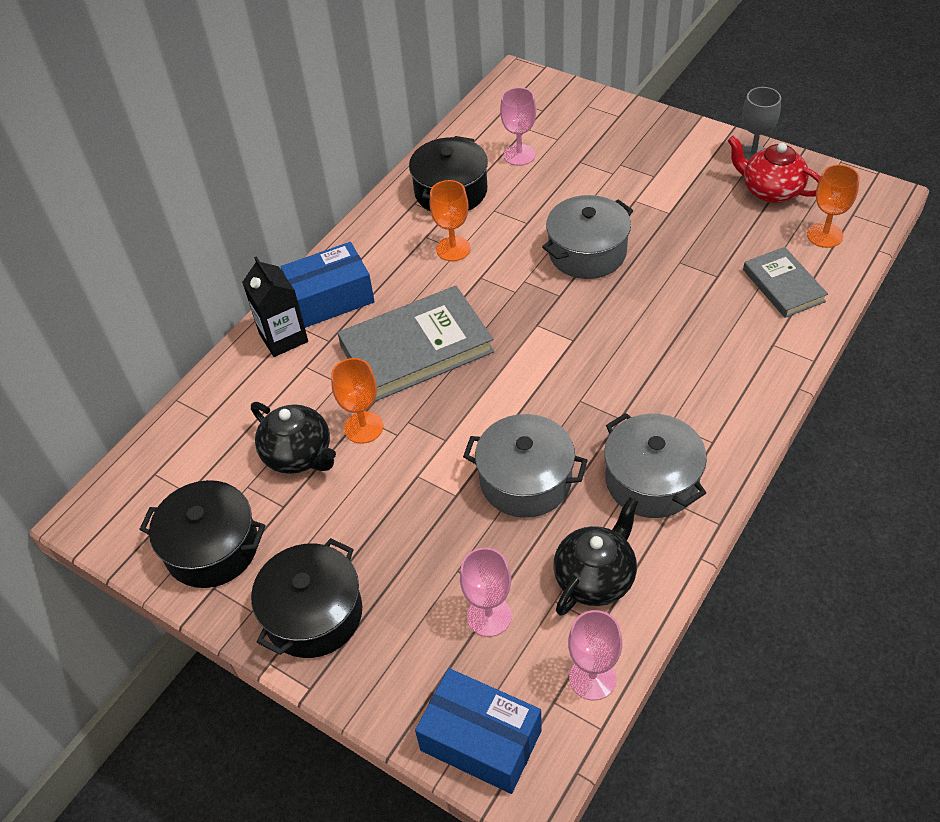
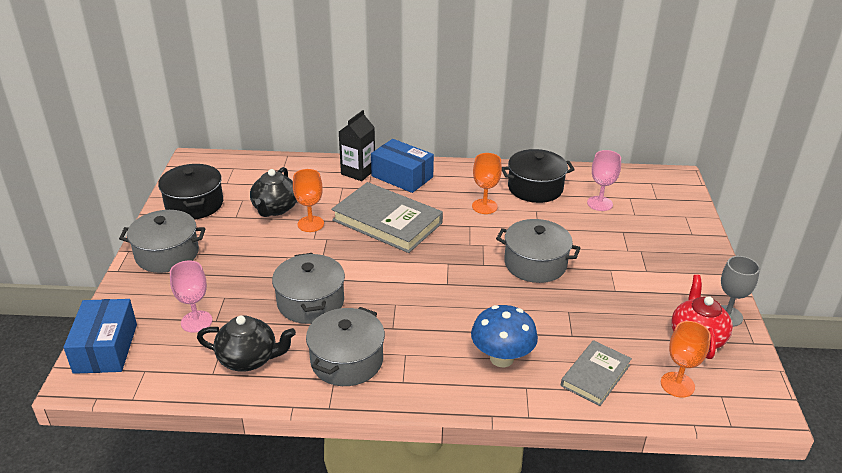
camera: 55 degrees right, 15 degrees down
black pot [251,538,362,658] -> grey pot [119,210,206,273]
pink goblet [568,610,622,700] -> none
none -> blue mushroom [471,305,538,367]

